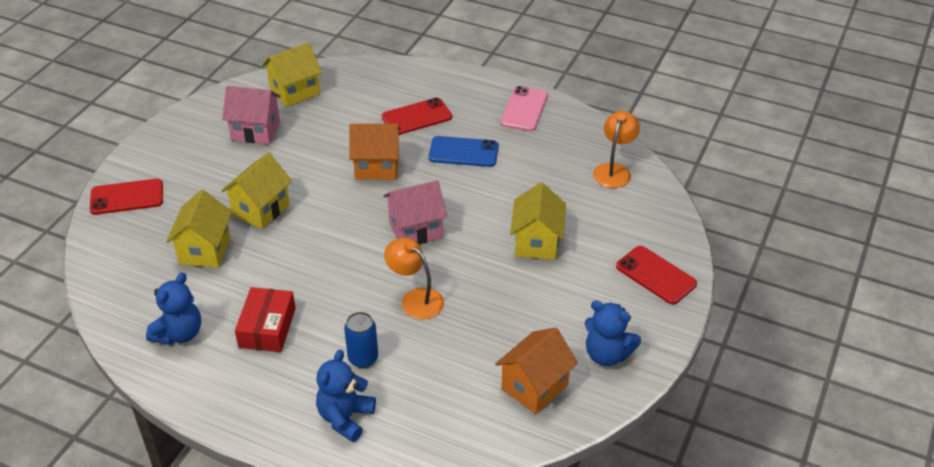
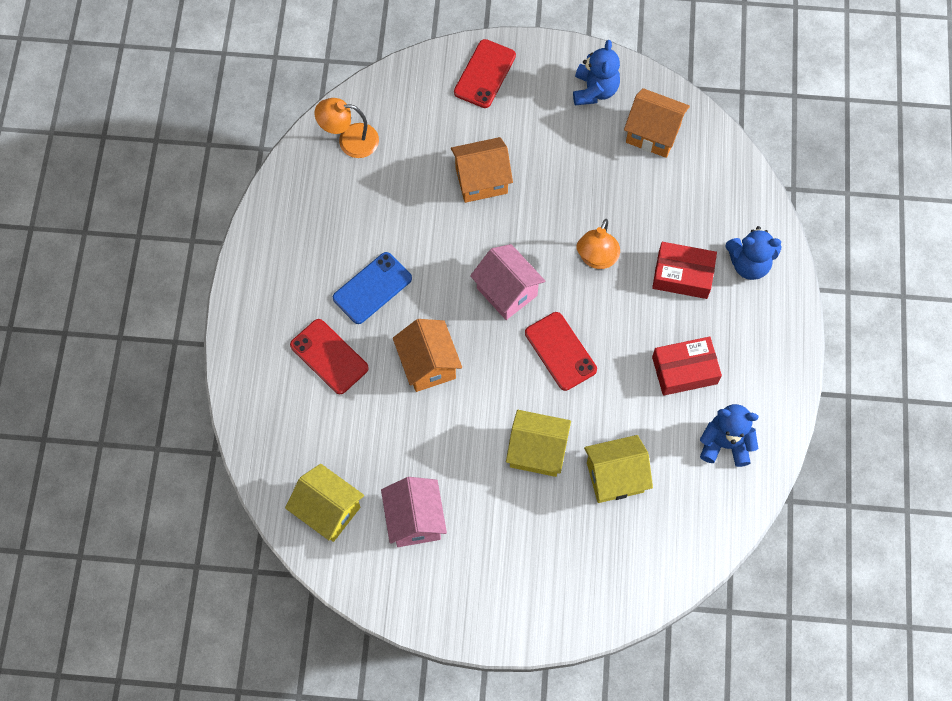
camera: 110 degrees left, 25 degrees up
red phone [90,179,163,215] -> red phone moved to [525,312,597,391]
blue can [344,312,378,368] -> red box [652,242,717,299]
blue phone [429,136,499,167] -> blue phone turned 60 degrees clockwise [333,252,412,324]
pink phone [500,86,548,131] -> none
yellow house [510,182,566,260] -> orange house [451,137,513,203]

